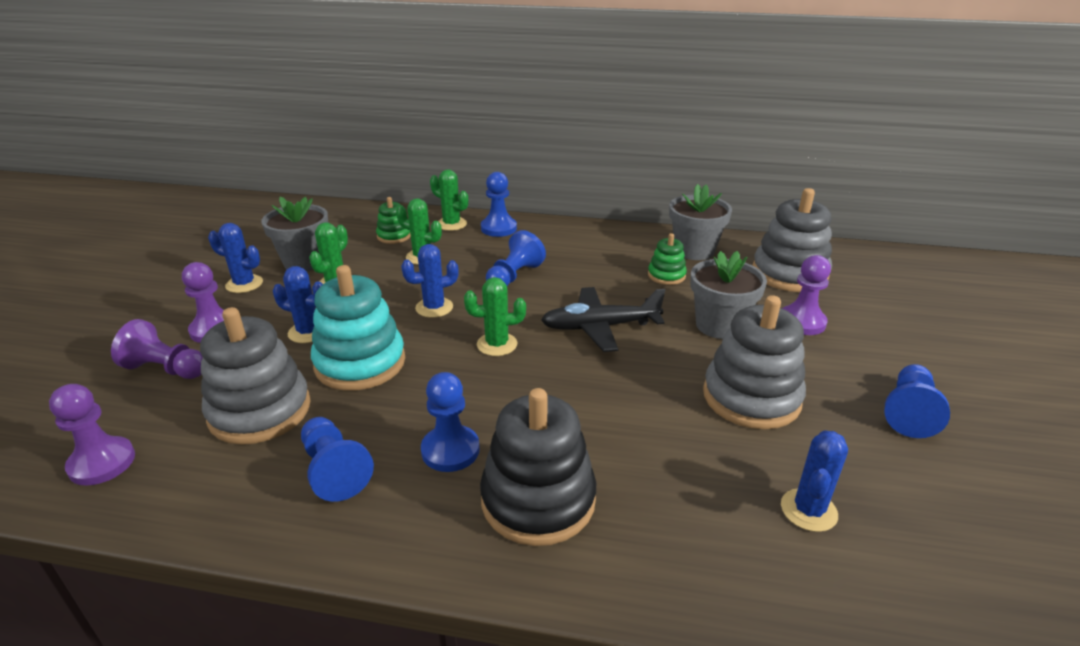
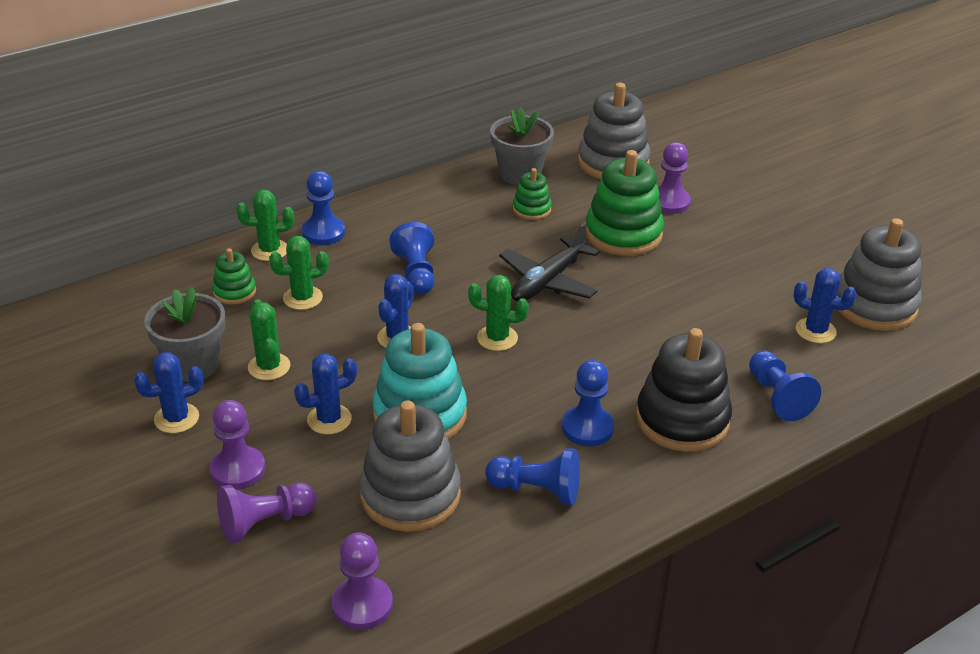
camera: 45 degrees left, 5 degrees up
green cactus [464,277,526,356] -> green cactus turned 60 degrees clockwise [468,275,529,351]
grey flower pot [690,251,767,339] -> green stacking toy [585,150,664,256]
grey stacking toy [703,295,806,429] -> grey stacking toy moved to [837,218,922,331]
blue cactus [781,430,848,532] -> blue cactus turned 45 degrees counterclockwise [794,268,857,343]
blue pawn [884,364,950,438] -> blue pawn moved to [749,350,821,421]

